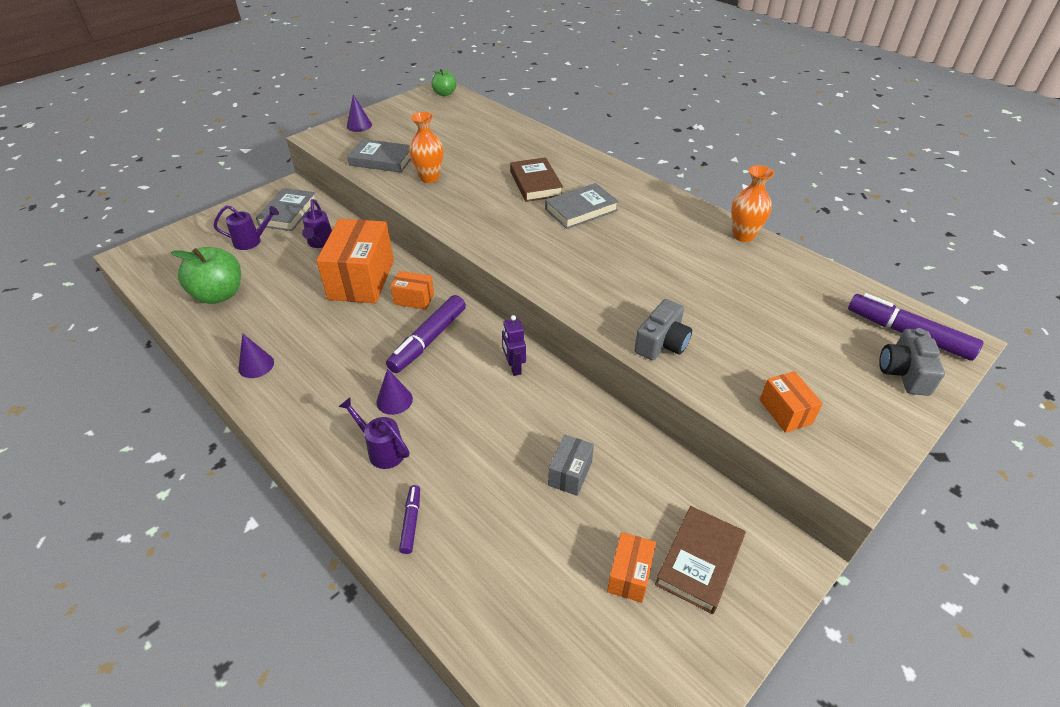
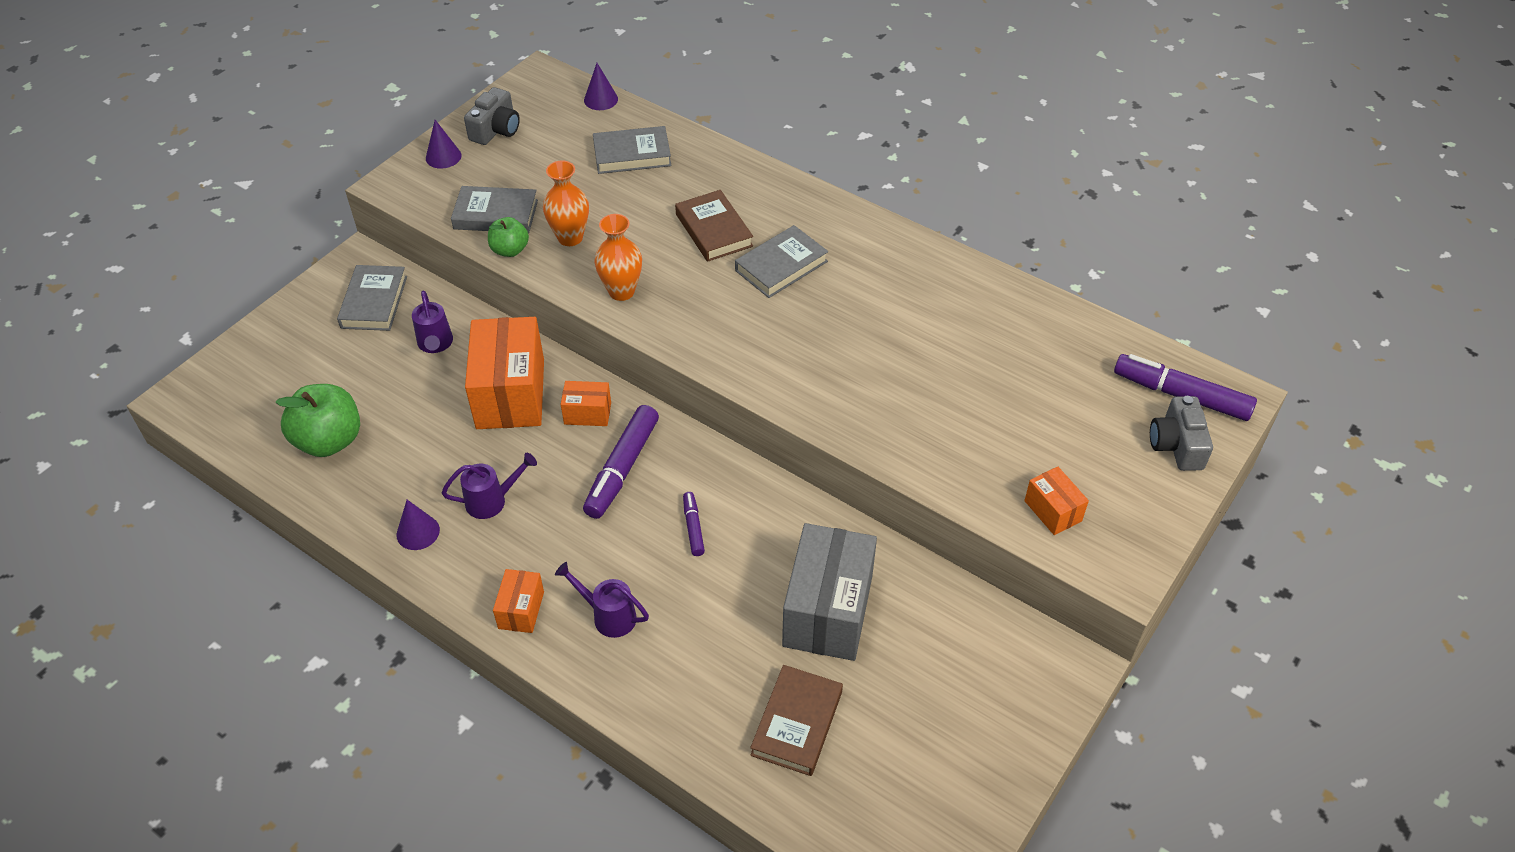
camera: 10 degrees left, 5 degrees up
purple watering can [214,205,279,250] -> purple watering can moved to [442,453,537,519]
purple cone [376,369,413,415] -> purple cone moved to [584,63,618,110]
purple marker [399,485,420,554] -> purple marker moved to [683,492,705,556]
green apple [431,69,457,96] -> green apple moved to [488,217,529,257]
purple robot [502,315,526,376] -> none
grey box [548,435,594,496] -> grey box [782,523,877,661], size x2.07
orange box [607,532,656,603] -> orange box moved to [493,569,544,633]
grey camera [634,299,692,360] -> grey camera moved to [464,87,520,145]
brown book [655,506,746,614] -> brown book moved to [750,665,843,776]
orange vase [731,165,774,242] -> orange vase moved to [594,214,642,301]
none -> grey book [593,126,671,174]

